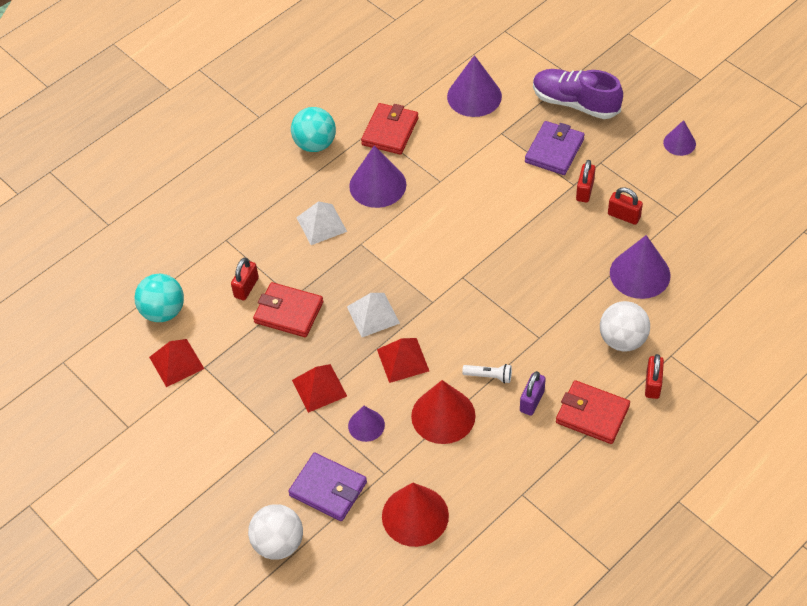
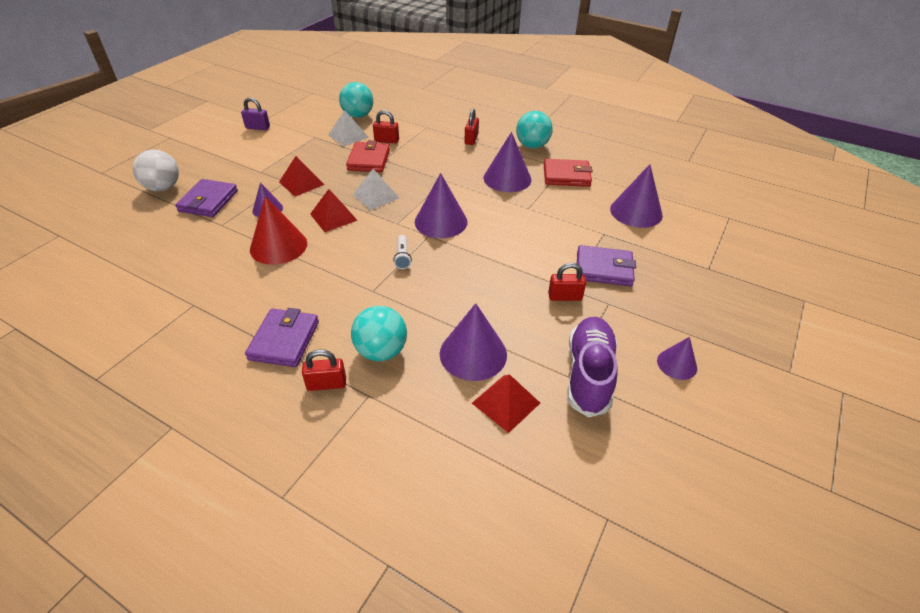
camera: 70 degrees right, 10 degrees down
red pyramid [149,339,204,387] -> red pyramid moved to [472,374,540,433]
white pyramid [296,201,347,245] -> white pyramid moved to [328,110,369,147]
red cone [382,483,449,547] -> none
white flashlight [462,364,512,383] -> white flashlight moved to [393,235,412,269]
purple padlock [520,371,546,416] -> purple padlock moved to [241,97,270,130]
purple shoe [533,69,623,119] -> purple shoe moved to [568,317,618,417]
red wallet [556,380,630,444] -> purple wallet [245,308,319,367]
white ball [600,301,650,351] -> turquoise ball [351,306,407,361]
red padlock [608,187,643,225] -> red padlock moved to [465,108,479,145]
none -> purple cone [415,173,468,238]

